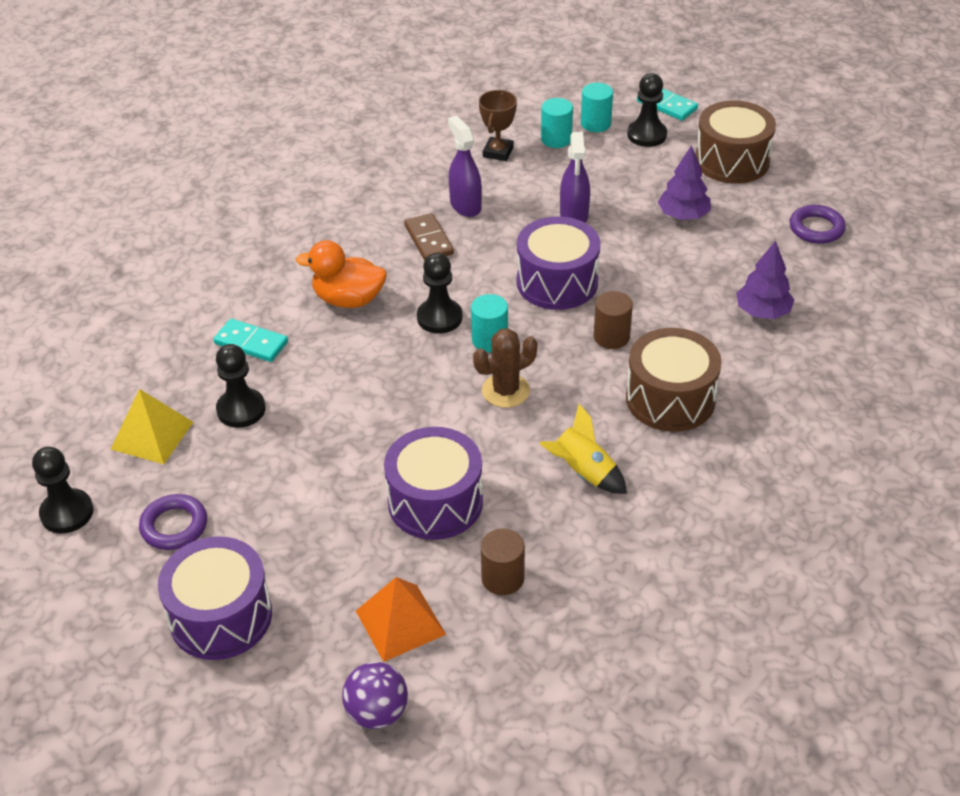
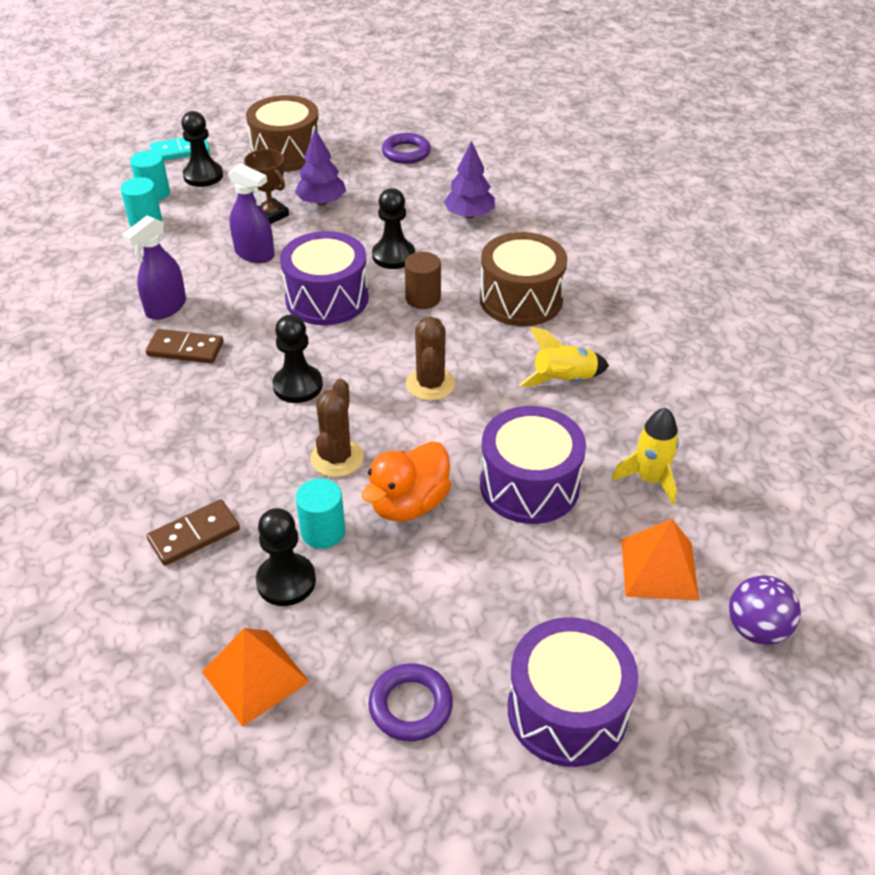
camera: 60 degrees left, 0 degrees up
black pawn [32,447,94,534] -> black pawn moved to [372,188,415,269]
yellow pyramid [111,389,193,464] -> orange pyramid [202,628,310,727]
turquoise domino [213,319,288,362] -> brown domino [147,499,240,566]
orange duck [296,240,387,308] -> orange duck moved to [362,441,451,521]
purple spray bottle [448,116,482,217] -> purple spray bottle turned 60 degrees counterclockwise [122,215,186,320]
turquoise cylinder [471,294,508,352] -> turquoise cylinder moved to [296,478,345,549]
brown trophy [479,90,517,161] -> brown trophy moved to [244,149,289,224]
brown cylinder [481,529,525,595] -> yellow rocket [612,408,679,505]
none -> brown cactus [310,379,364,477]

